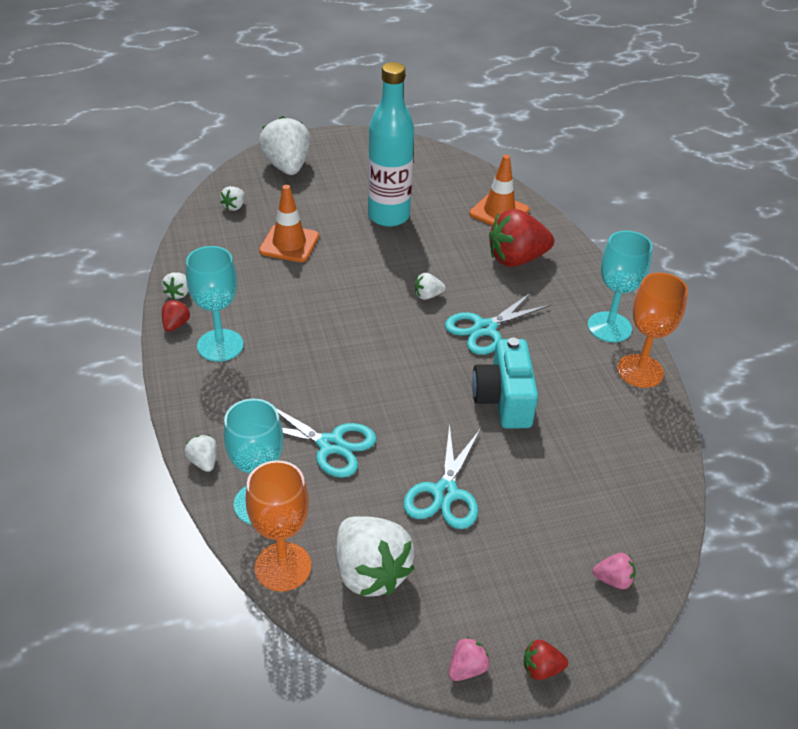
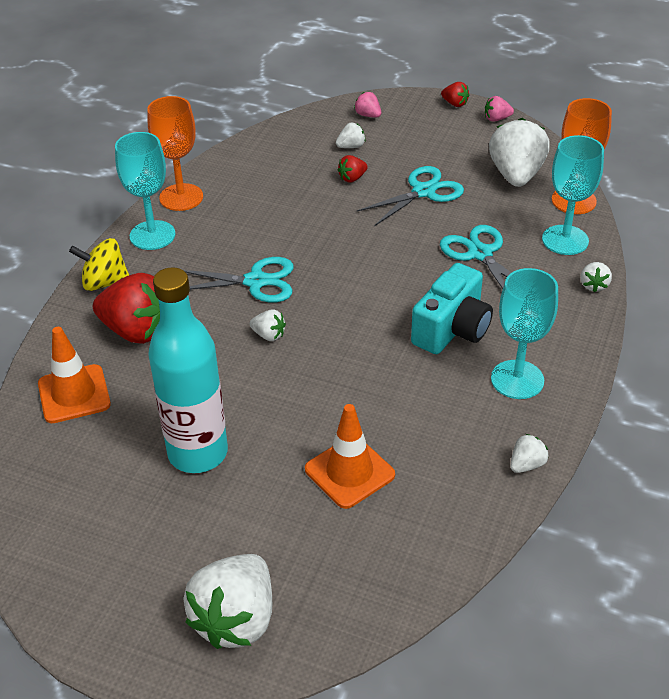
camera: 140 degrees left, 0 degrees up
red strawberry [162,300,190,332] -> red strawberry moved to [338,155,368,183]
white strawberry [220,186,245,211] -> white strawberry moved to [336,122,366,148]
turquoise camera [472,338,538,429] -> turquoise camera moved to [411,263,493,354]
none -> yellow spinning top [69,238,129,291]

